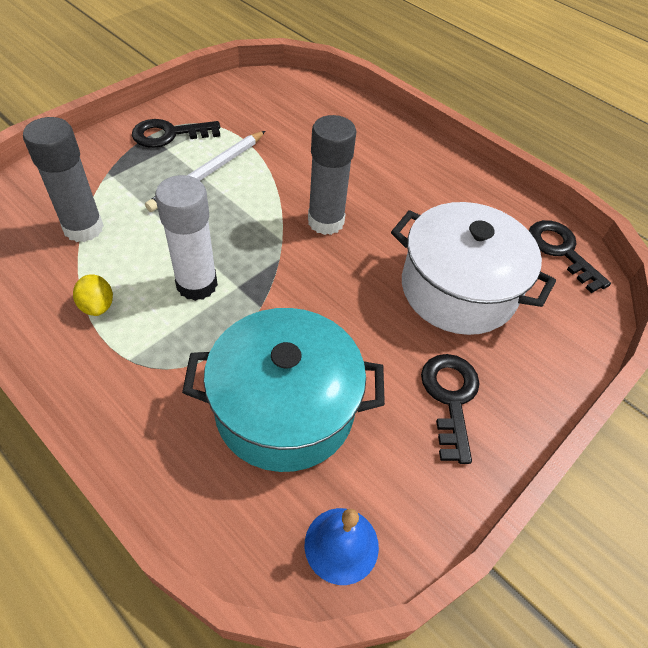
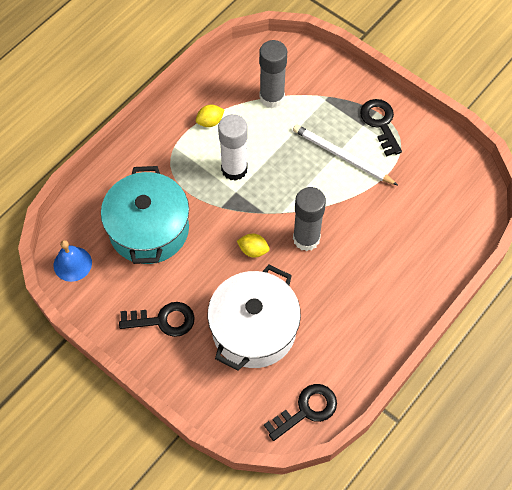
camera: 90 degrees right, 10 degrees up
none -> yellow lemon [237,234,269,257]

